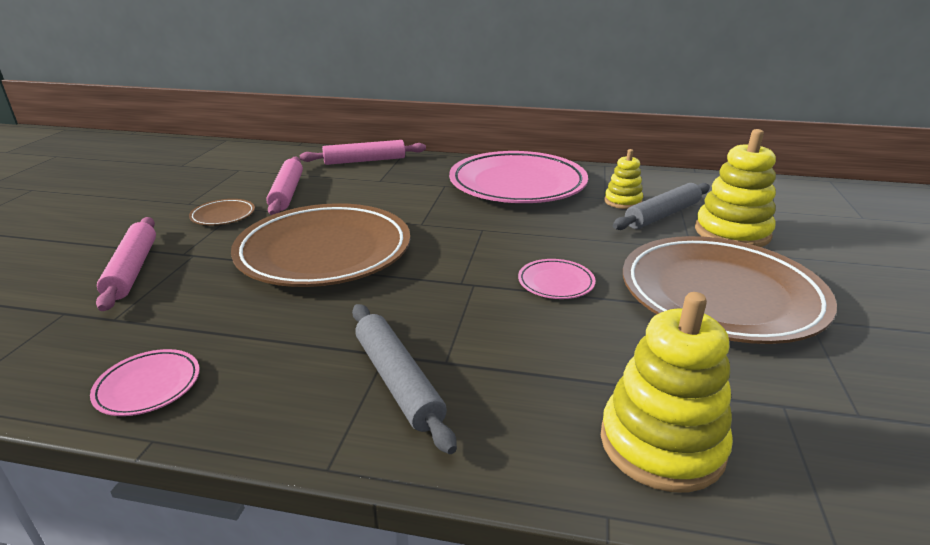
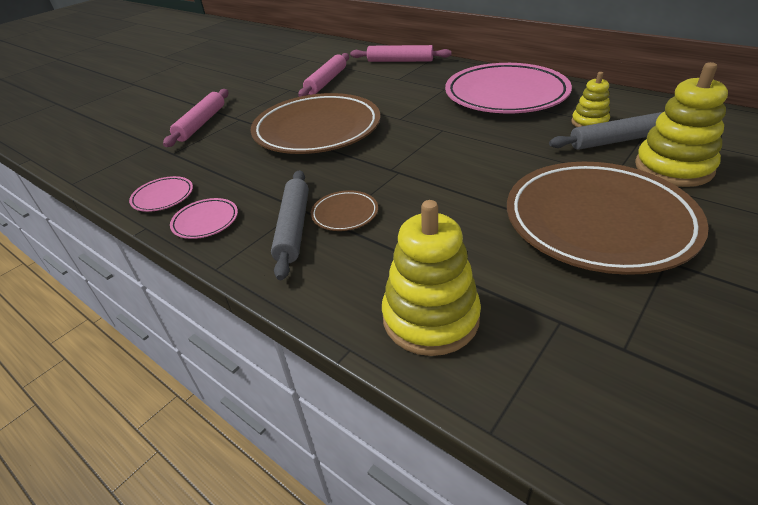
camera: 30 degrees right, 10 degrees up
brown plate [189,199,255,225] -> brown plate moved to [311,190,378,231]
pink plate [518,259,596,299] -> pink plate moved to [170,198,238,239]

